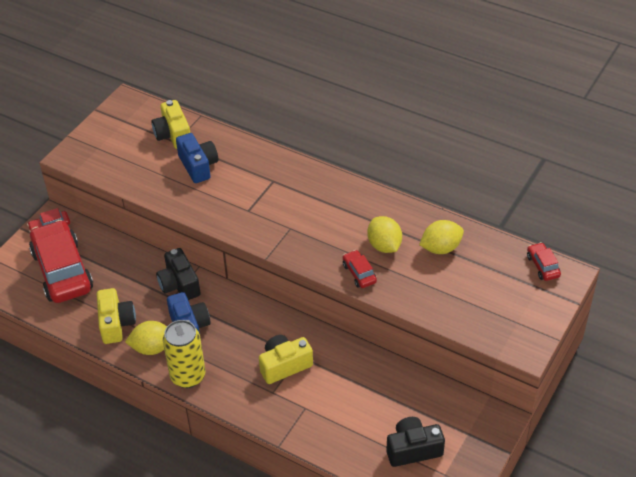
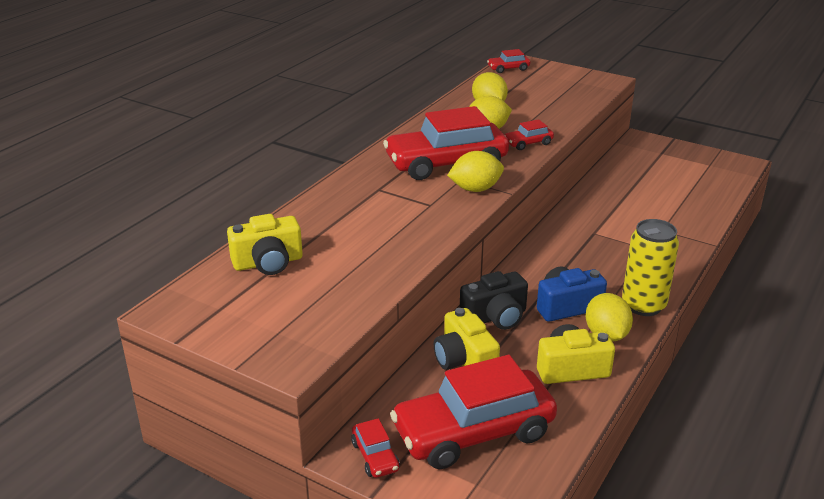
camera: 90 degrees left, 15 degrees down
blue camera [176,133,218,183] -> none
yellow camera [259,335,313,384] -> yellow camera moved to [434,308,500,370]
black camera [386,417,445,467] -> none
none -> red car [383,106,509,180]
none -> yellow lemon [447,151,504,192]

